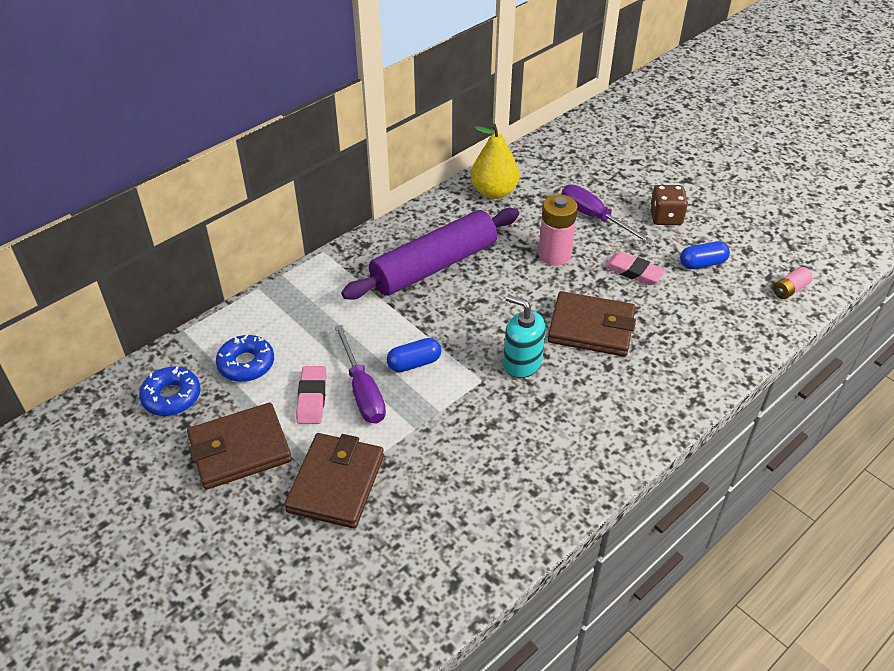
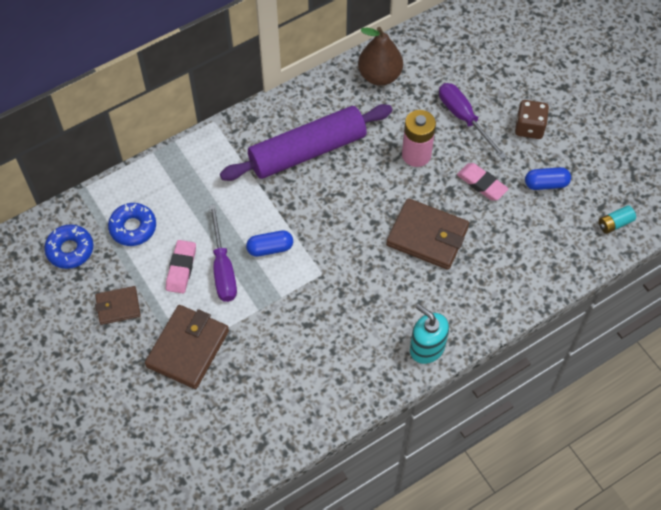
camera: 10 degrees right, 15 degrees up
brown wallet [187,403,292,490] -> brown wallet [95,286,141,325], size x0.58
yellow pear [471,124,519,199] -> brown pear [358,27,403,86]
turquoise soap dispenser [503,295,546,378] -> turquoise soap dispenser moved to [410,304,449,364]
pink battery [773,267,813,299] -> turquoise battery [599,205,636,234]

